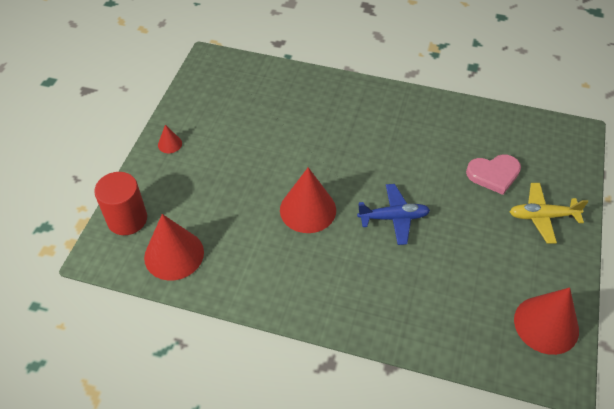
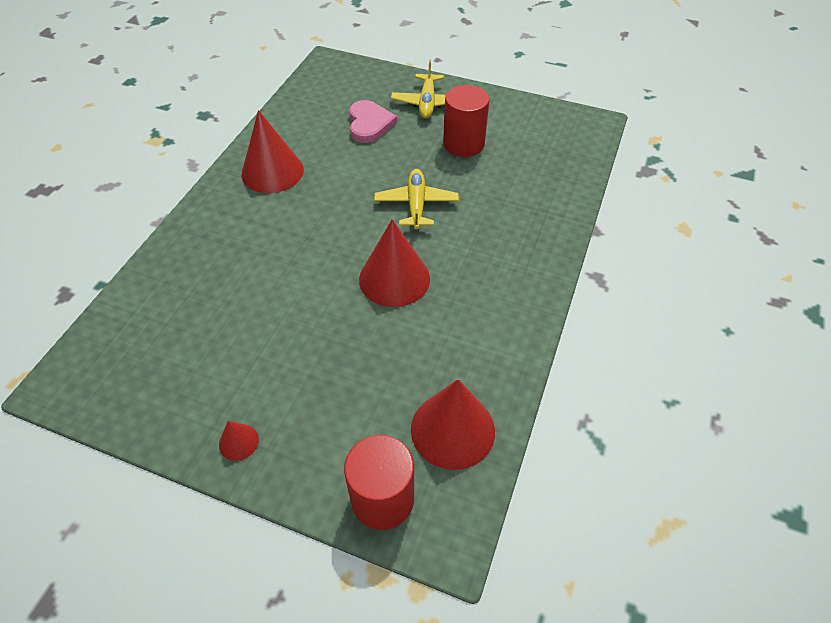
camera: 85 degrees left, 0 degrees up
blue plane [357,184,430,245] -> yellow plane [374,169,459,230]
red cone [514,287,579,355] -> red cone moved to [241,110,304,193]
none -> red cylinder [443,85,489,157]

